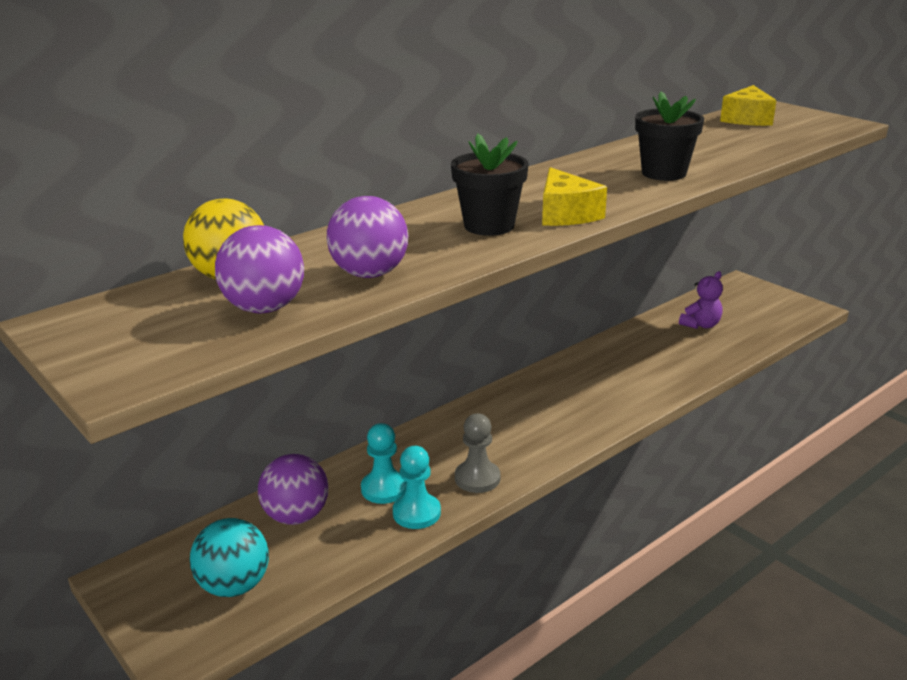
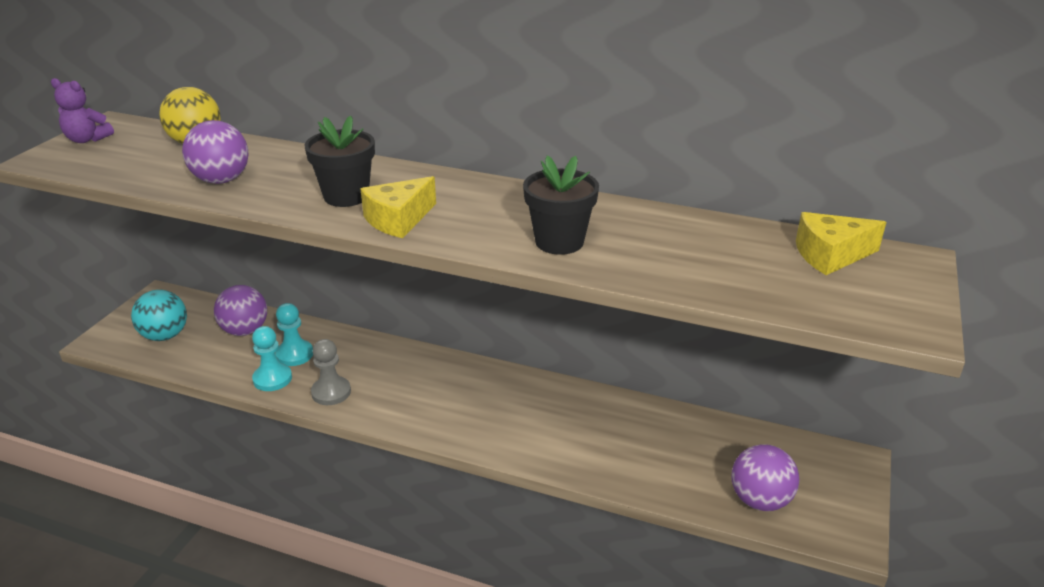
camera: 60 degrees right, 5 degrees up
purple ball [215,225,304,313] -> purple ball moved to [732,444,799,511]
purple teddy bear [679,271,723,329] -> purple teddy bear moved to [51,78,114,143]

